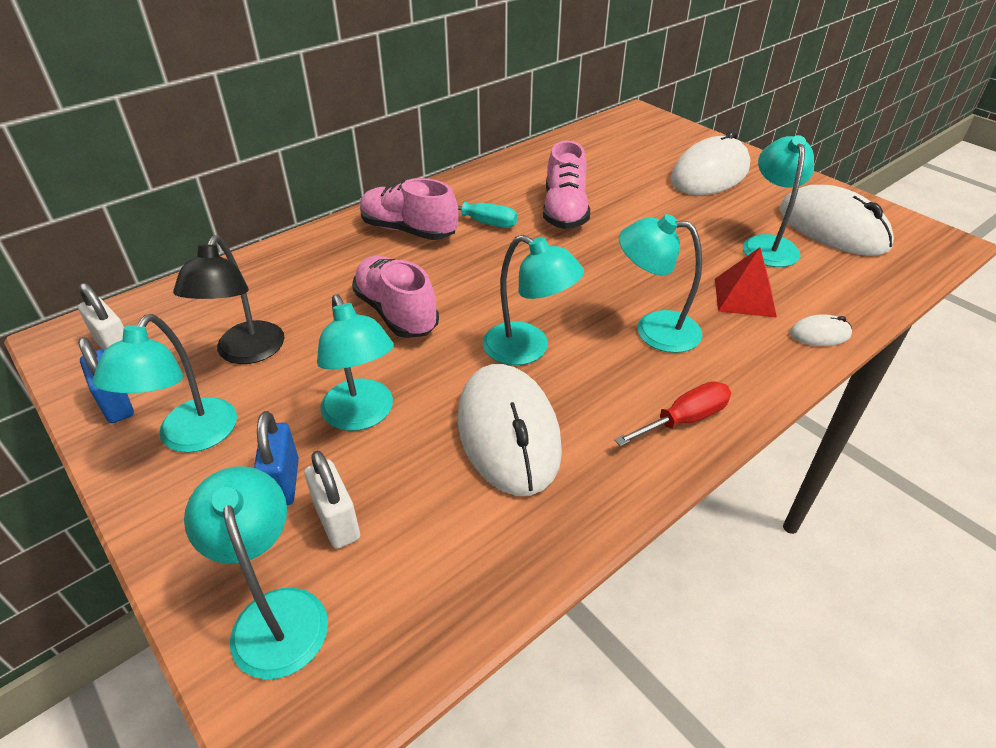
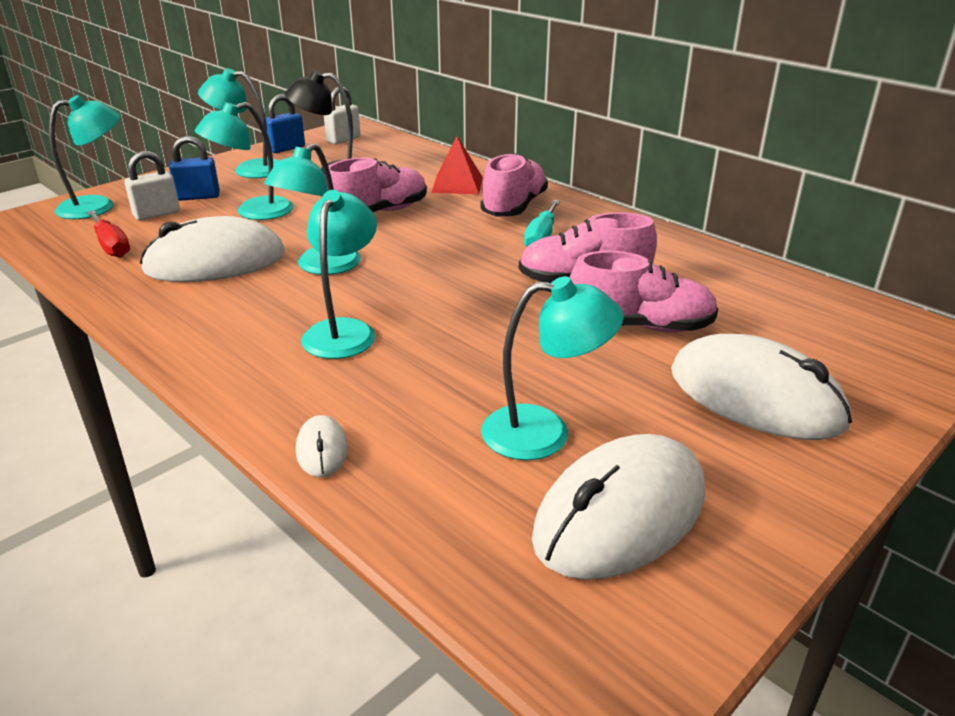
camera: 85 degrees right, 10 degrees down
red screwdriver [614,381,731,446] -> red screwdriver moved to [87,210,130,258]
red pyramid [715,247,777,317] -> red pyramid moved to [431,136,483,194]
none -> pink shoe [570,251,718,332]

